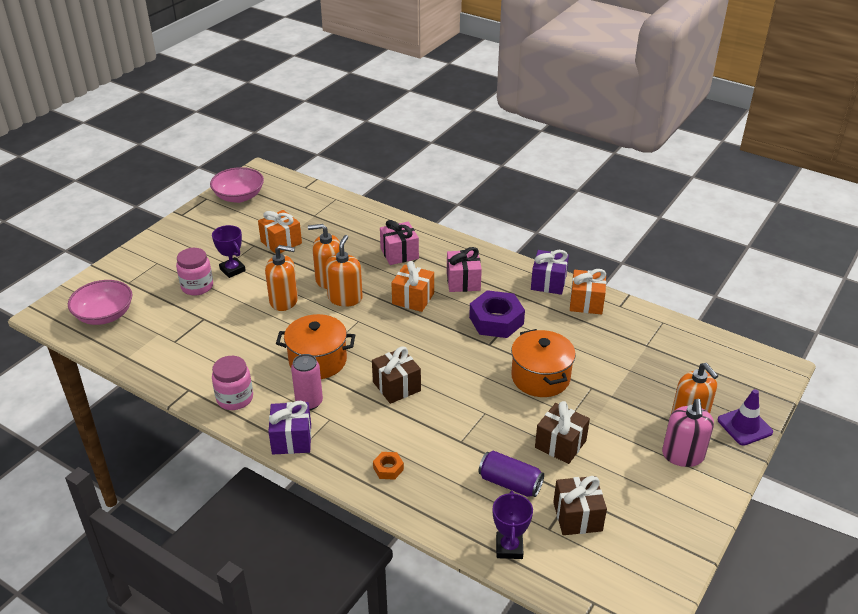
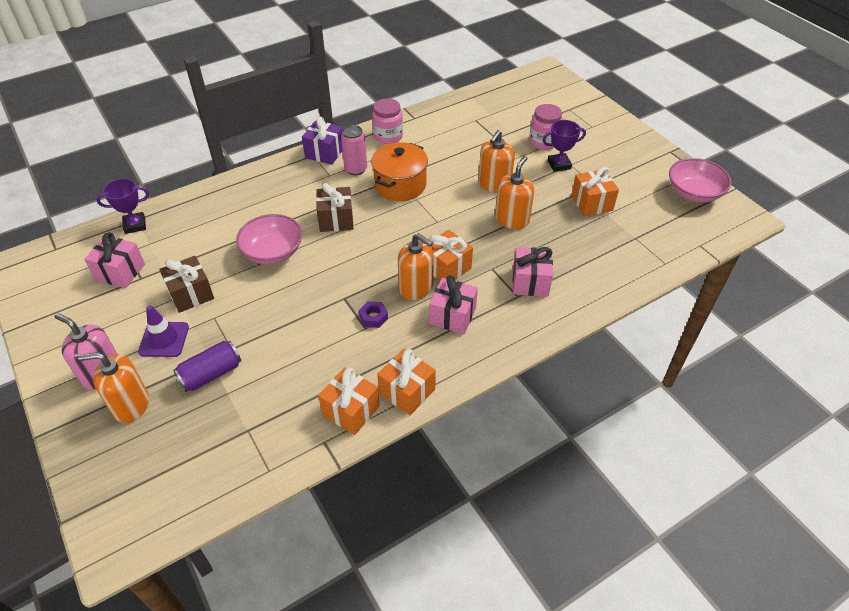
camera: 115 degrees right, 10 degrees up
pink bowl [68,280,132,325] -> pink bowl moved to [236,214,302,264]
orange soap dispenser [325,235,363,307] -> orange soap dispenser moved to [398,233,434,300]
orange nut [373,452,404,480] -> none
purple nut [469,290,525,338] -> purple nut [359,301,388,328], size x0.47
purple can [478,451,544,497] -> purple can moved to [173,341,241,392]
purple trophy [493,491,533,559] -> purple trophy turned 45 degrees counterclockwise [97,179,149,234]
orange pot [511,329,576,397] -> none
purple gift [531,250,569,295] -> orange gift [377,349,436,415]
brown gift [553,476,607,535] -> pink gift [84,232,145,288]
purple traffic cone [718,389,773,446] -> purple traffic cone moved to [138,305,189,357]

